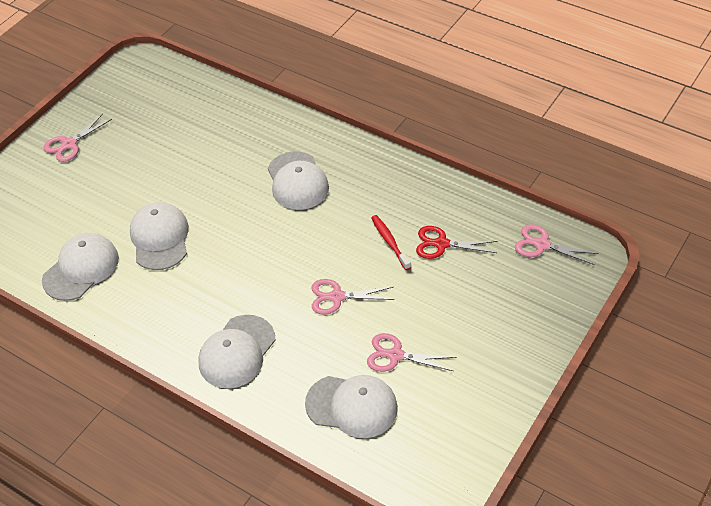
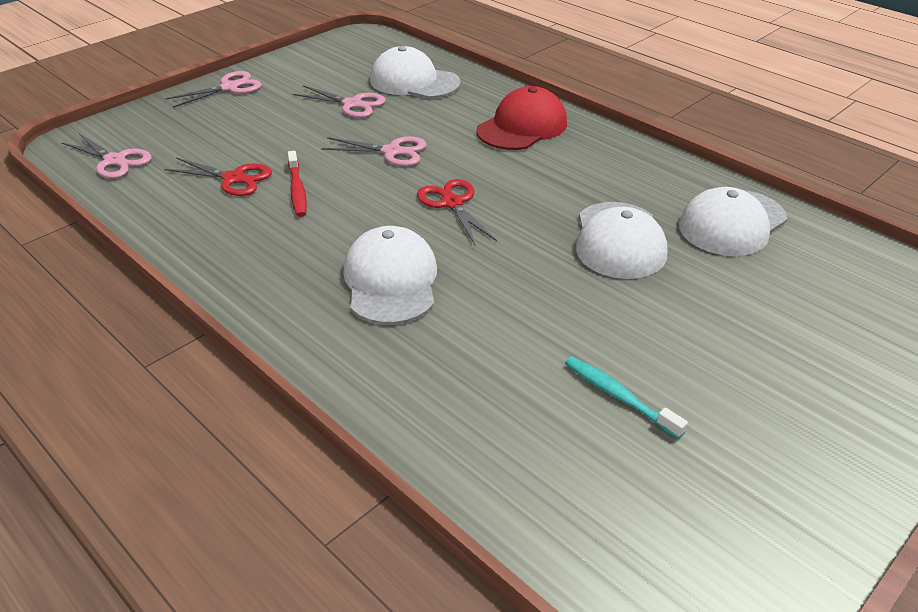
camera: 170 degrees left, 10 degrees down
pink scissors [43,114,112,162] -> pink scissors moved to [165,71,262,108]
white cap [198,315,276,389] -> red cap [476,86,567,150]
none -> red scissors [417,179,497,245]
none -> turquoise toothbrush [565,356,688,439]

